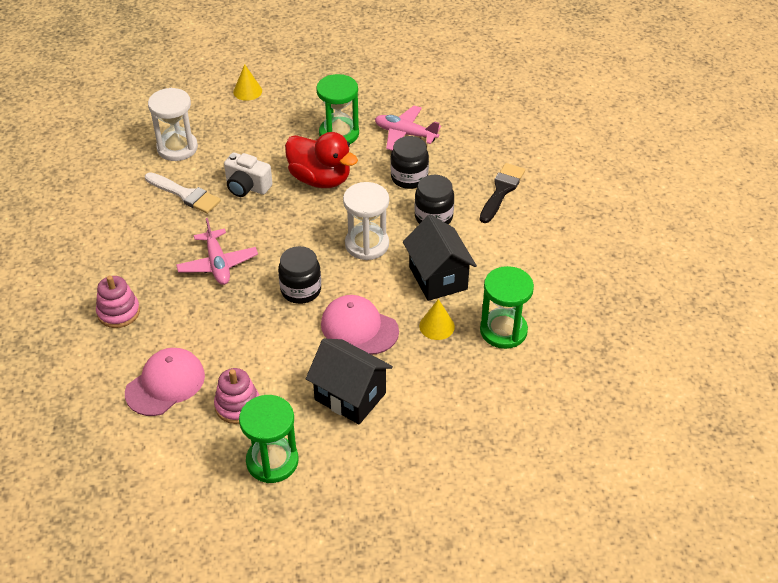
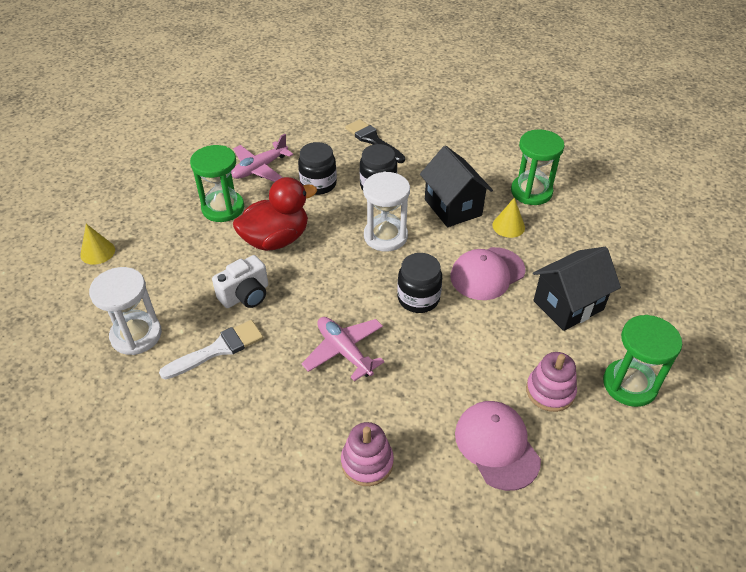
camera: 65 degrees left, 0 degrees up
pink plane [176,218,258,285] -> pink plane turned 135 degrees counterclockwise [302,317,385,381]
black house [403,215,477,301] -> black house turned 60 degrees clockwise [420,146,493,227]

